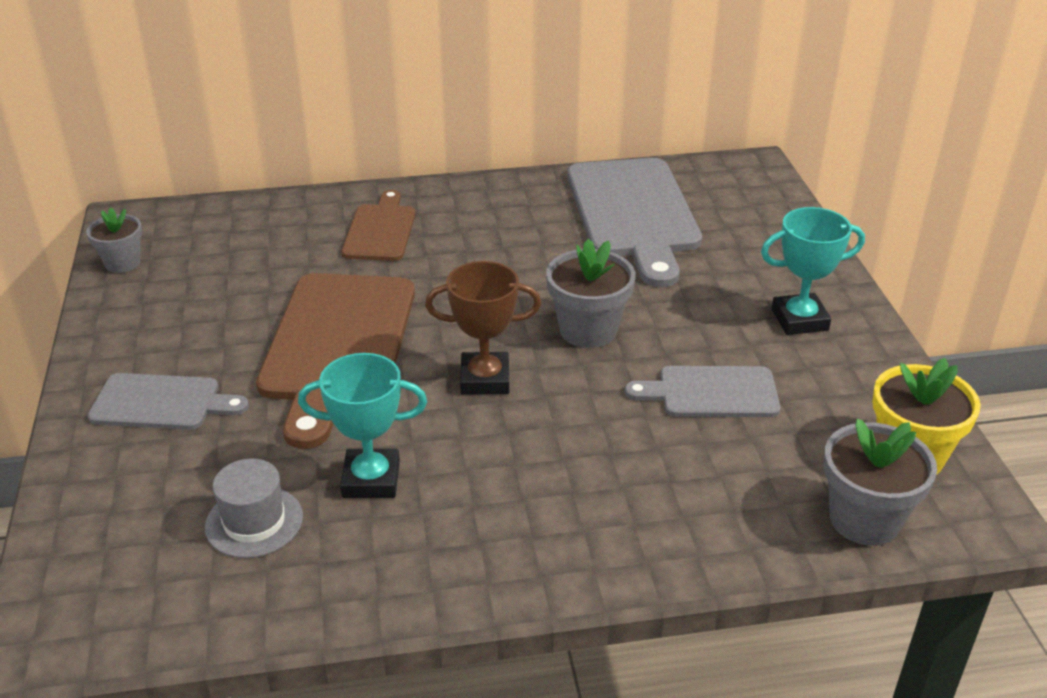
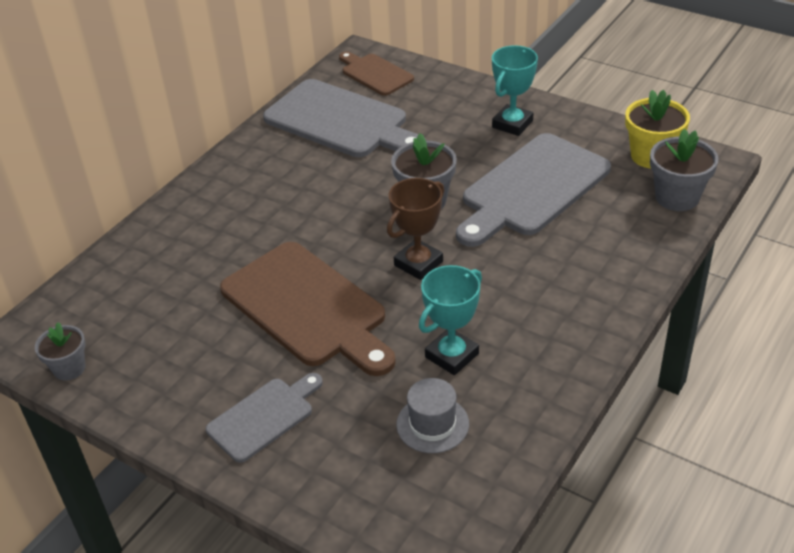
camera: 45 degrees left, 5 degrees up
brown cutting board [342,190,415,261] -> brown cutting board moved to [339,51,414,96]
grey cutting board [625,366,781,417] -> grey cutting board [456,133,611,247], size x1.83

